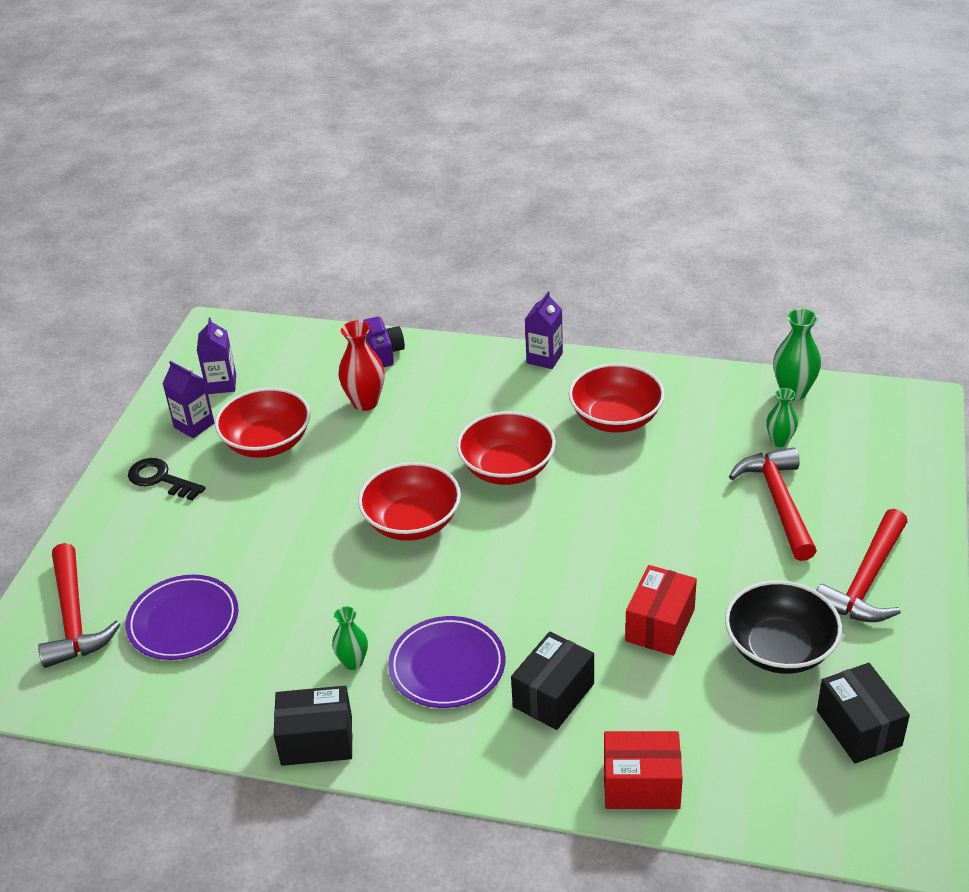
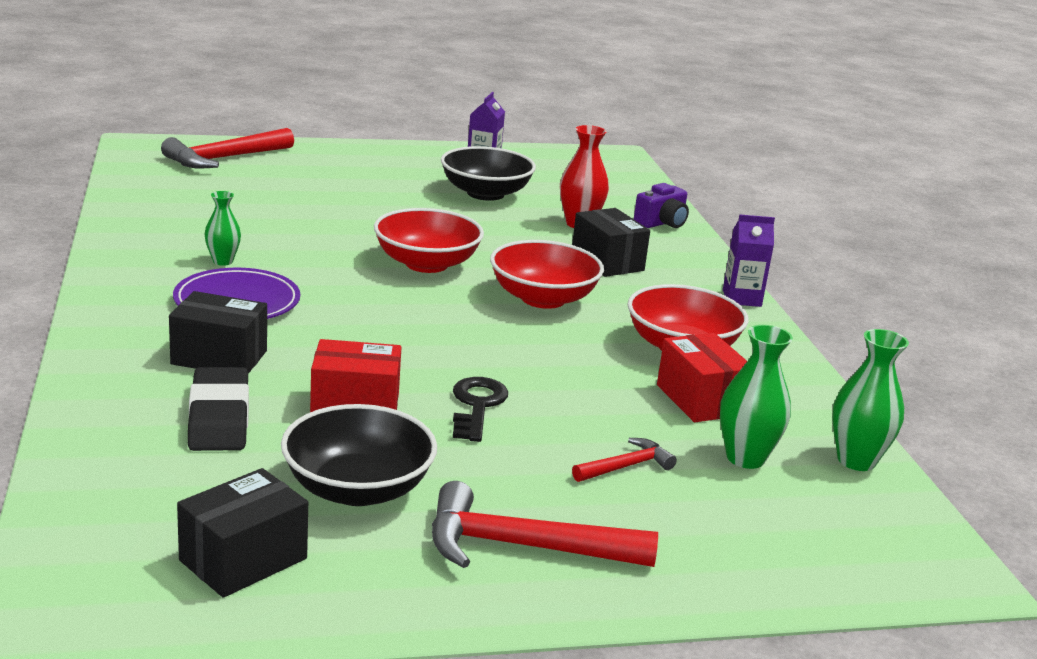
camera: 60 degrees right, 15 degrees down
purple plate [125,574,238,660] -> none
black key [128,458,205,501] -> black key moved to [453,377,508,442]
purple carton [197,318,236,394] -> none
red bowl [215,388,310,458] -> black bowl [441,146,536,201]
black box [274,686,352,766] -> black box moved to [572,208,650,277]
red box [604,731,683,809] -> red box moved to [657,333,747,422]
red hammer [729,447,817,561] -> red hammer [572,438,677,482], size x0.53
green vase [766,388,798,447] -> green vase [720,325,793,469], size x1.57
none -> black eraser [188,367,249,451]

